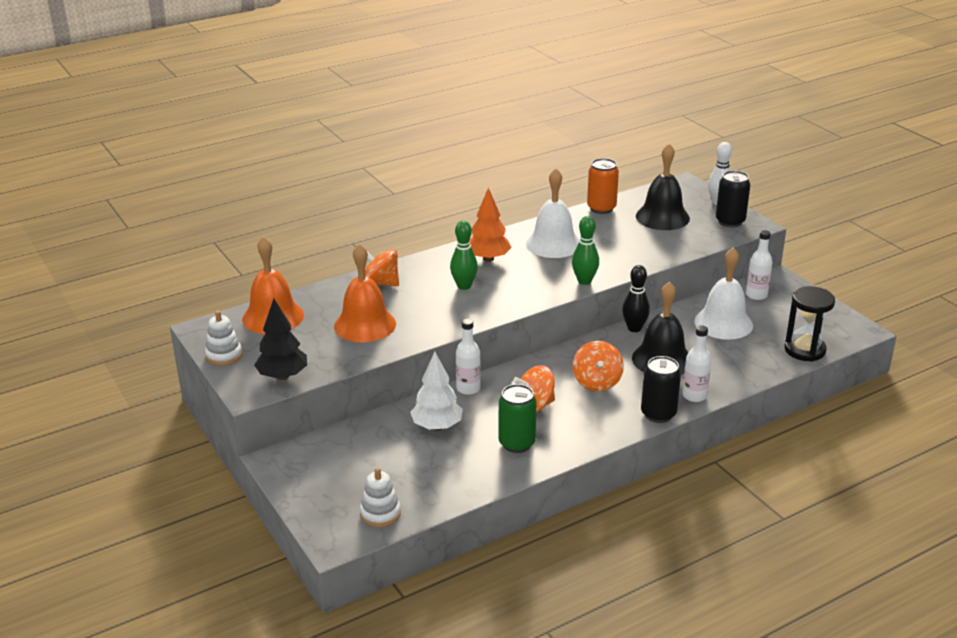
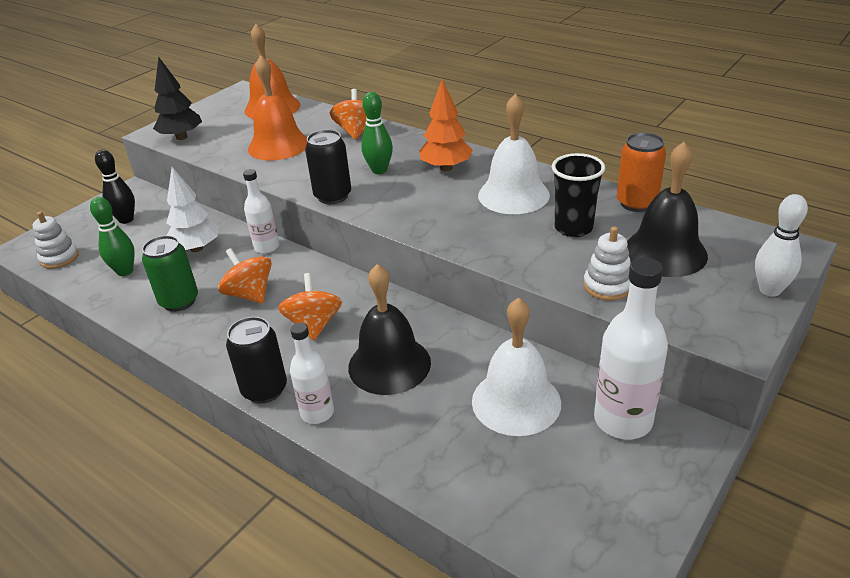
camera: 70 degrees right, 5 degrees up
white stacking toy [205,311,242,366] -> white stacking toy moved to [583,227,631,301]
green bowling pin [572,216,599,285] -> green bowling pin moved to [90,197,135,276]
orange spinning top [573,341,624,391] -> orange spinning top turned 105 degrees clockwise [278,273,342,341]
black bowling pin [622,265,650,332] -> black bowling pin moved to [95,150,135,224]
black can [716,170,750,227] -> black can moved to [305,130,351,204]
white bottle [746,230,772,300] -> white bottle [594,257,668,440], size x1.62
black hourglass [784,286,835,362] -> none
none -> black cup [552,153,605,237]

